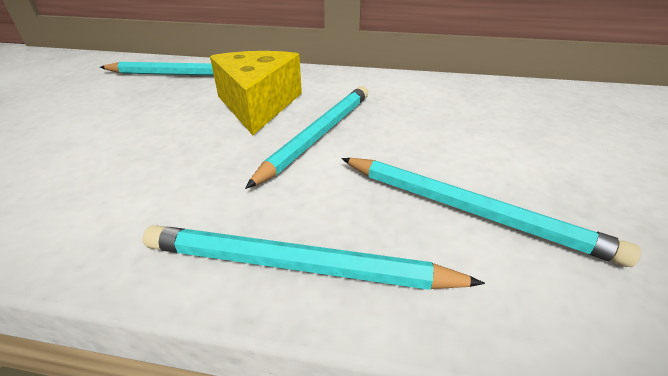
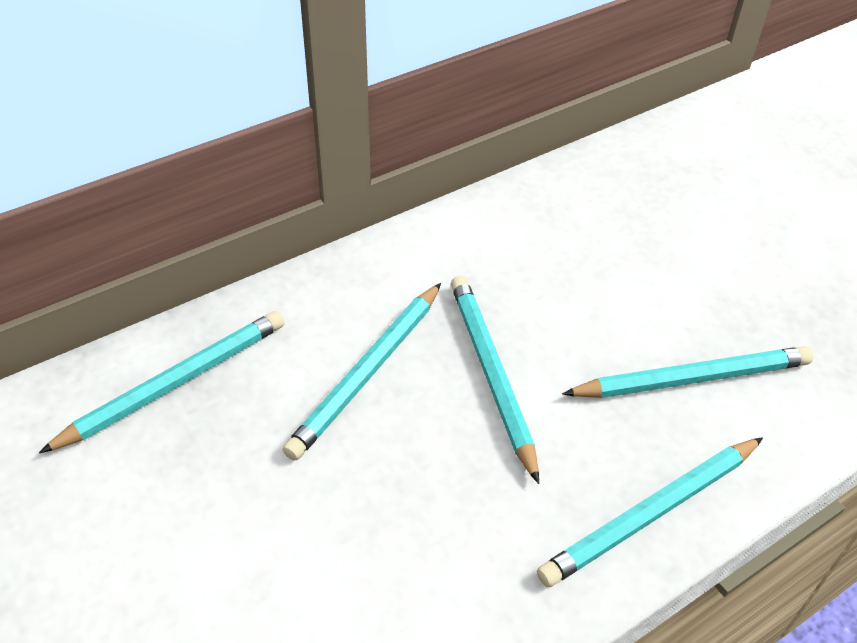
camera: 45 degrees left, 10 degrees up
yellow cheese [210,51,302,135] -> turquoise pencil [283,283,441,461]

